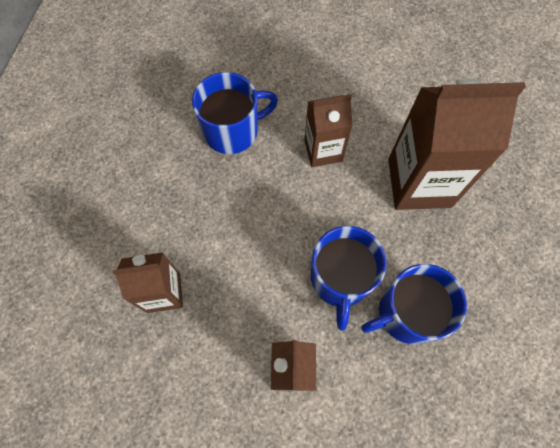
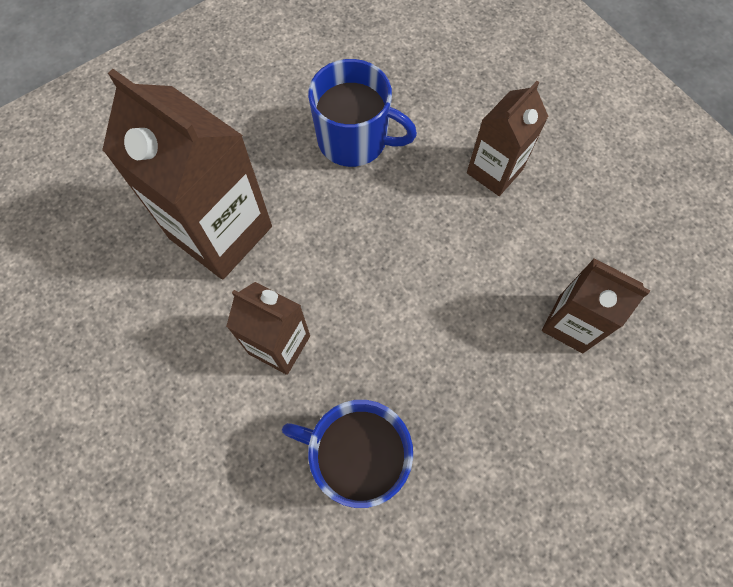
camera: 140 degrees left, 0 degrees up
blue mug [311,226,387,331] -> none

